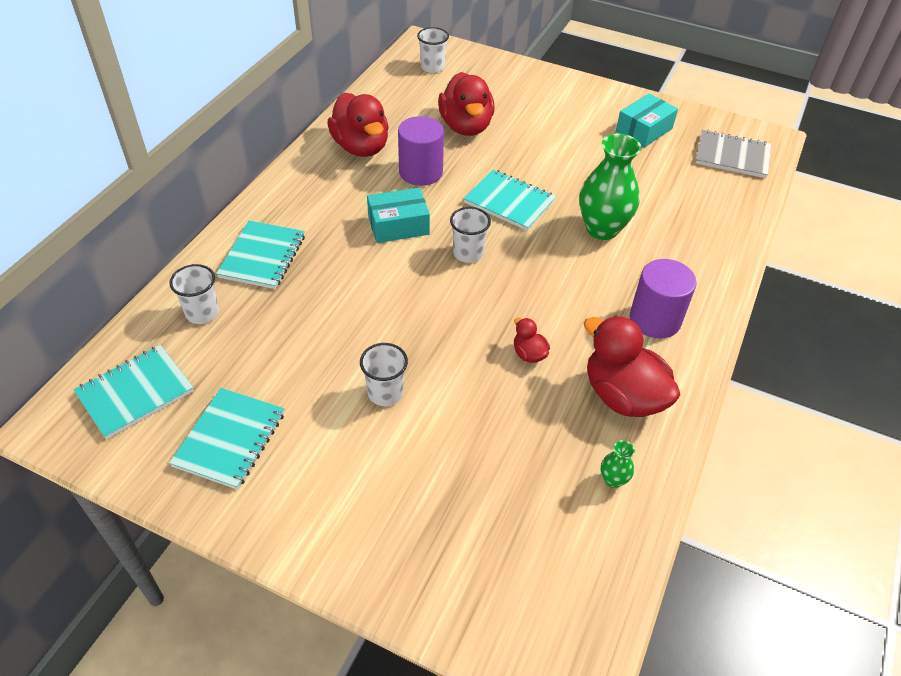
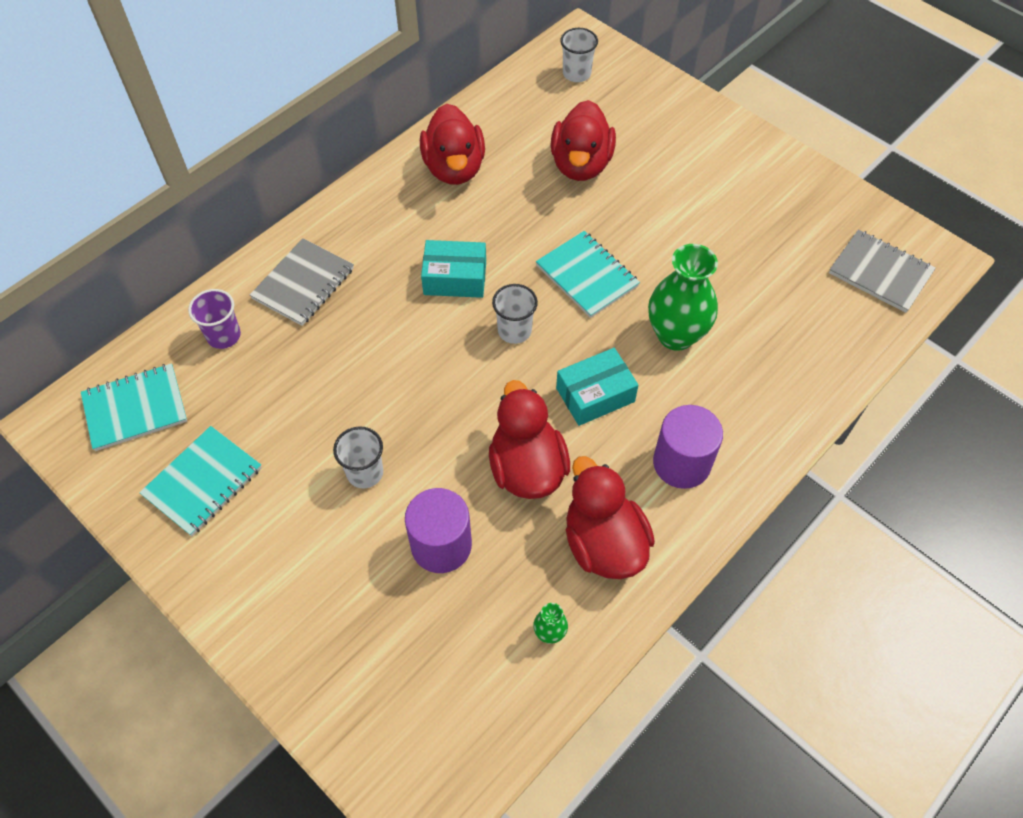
camera: 20 degrees right, 10 degrees up
white cup [169,264,219,324] -> purple cup [188,289,241,349]
turquoise notebook [216,220,305,289] -> grey notebook [250,238,354,326]
purple cylinder [398,116,444,186] -> purple cylinder moved to [405,488,472,573]
red duck [514,317,550,363] -> red duck [489,380,570,499], size x2.18
turquoise box [616,93,678,148] -> turquoise box moved to [556,348,638,426]

